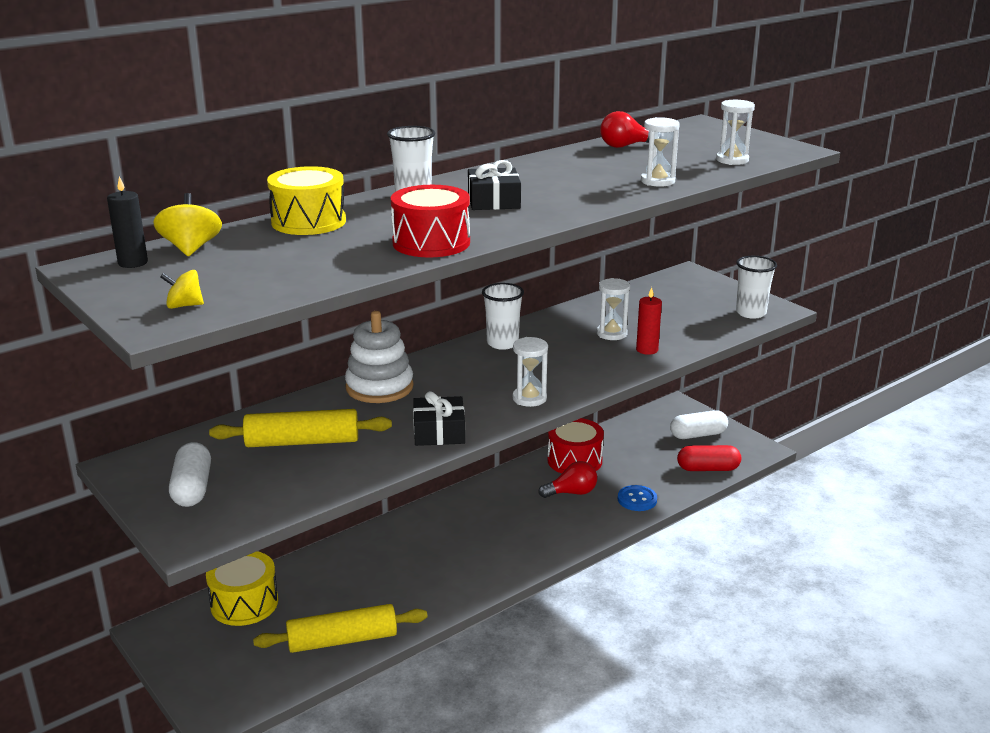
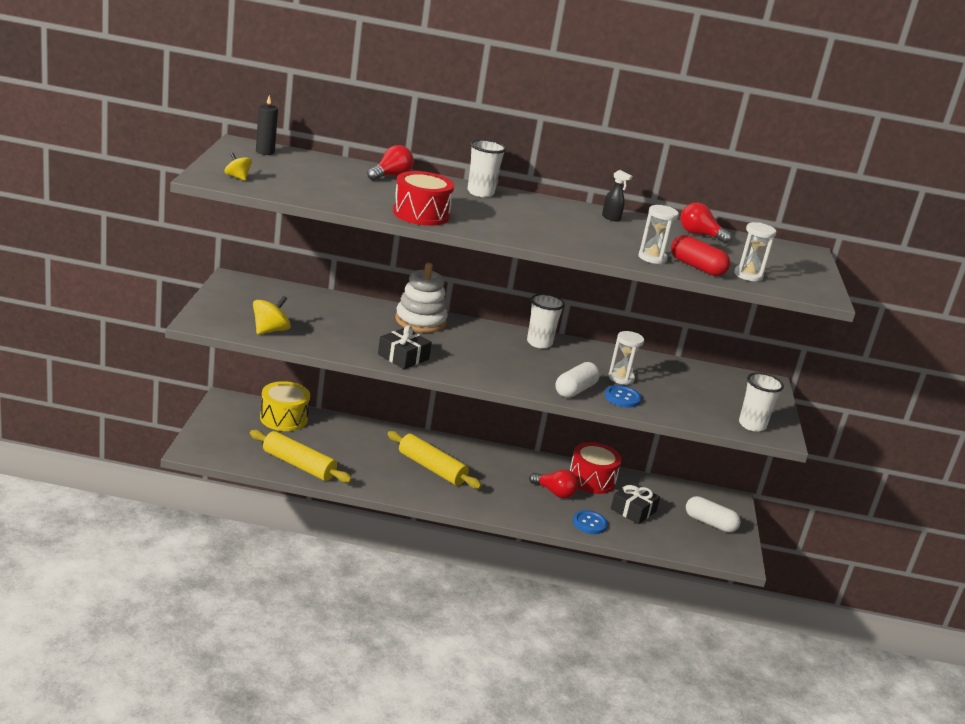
camera: 40 degrees right, 0 degrees up
yellow spinning top [153,193,222,256] -> yellow spinning top moved to [253,296,291,334]
white capsule [169,442,211,507] -> white capsule moved to [555,362,600,398]
yellow rolling pin [209,409,392,447] -> yellow rolling pin moved to [387,431,482,489]
yellow drum [267,166,346,235] -> red light bulb [367,145,414,181]
black gift [468,160,521,210] -> black gift moved to [611,482,660,524]
white hourglass [513,337,548,407] -> none
red candle [636,287,662,355] -> blue button [605,385,642,408]
red capsule [677,445,741,471] -> red capsule moved to [671,235,730,276]
none -> black spray bottle [602,170,632,222]

